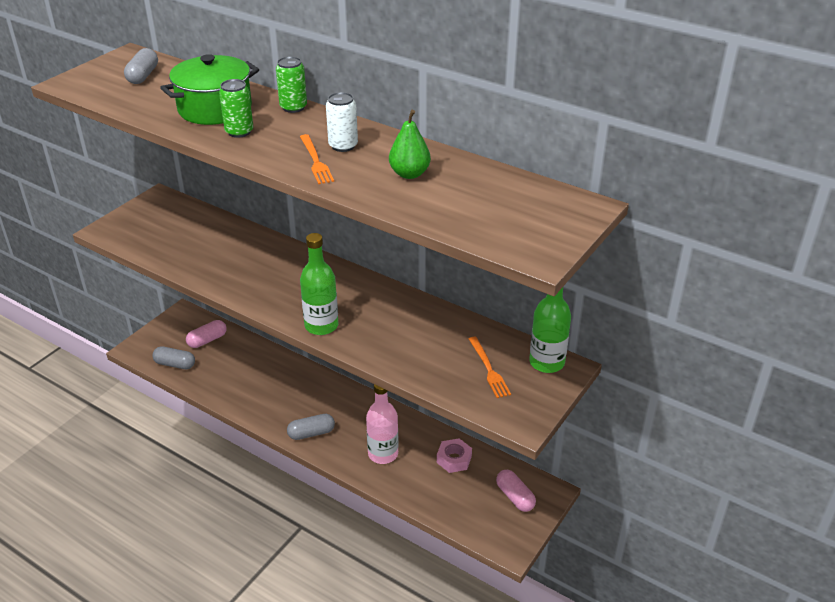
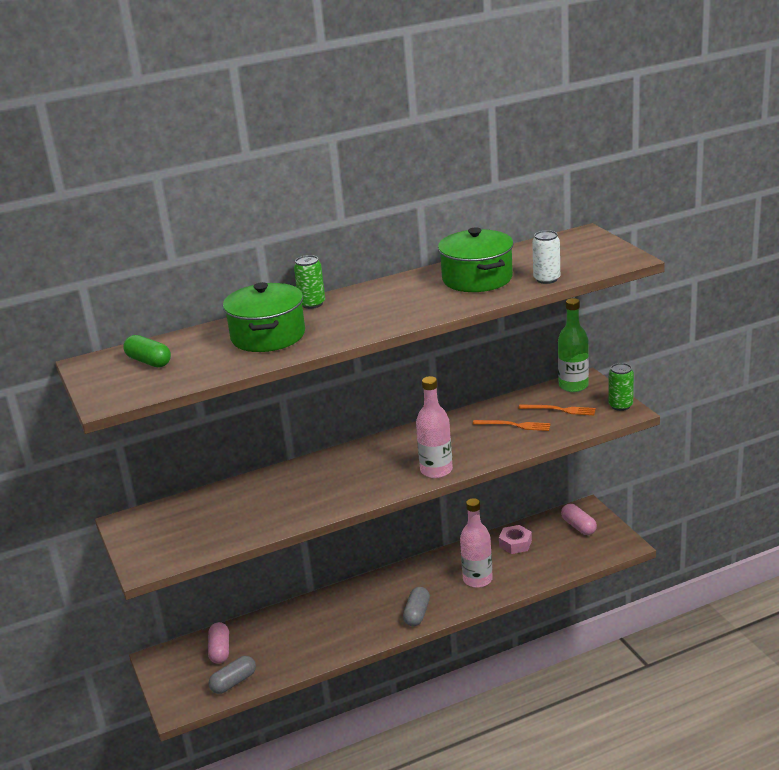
camera: 55 degrees left, 10 degrees down
grey capsule [124,48,158,84] -> green capsule [123,335,171,367]
green can [219,79,253,138] -> green can moved to [608,363,634,411]
orange fork [300,134,334,184] -> orange fork moved to [473,420,551,431]
green bottle [300,233,339,335] -> pink bottle [416,376,453,478]
white can [326,92,358,152] -> white can moved to [532,230,560,284]
green pear [389,110,431,179] -> green pot [438,227,514,292]
pink capsule [496,470,536,512] -> pink capsule turned 60 degrees clockwise [561,504,597,535]

